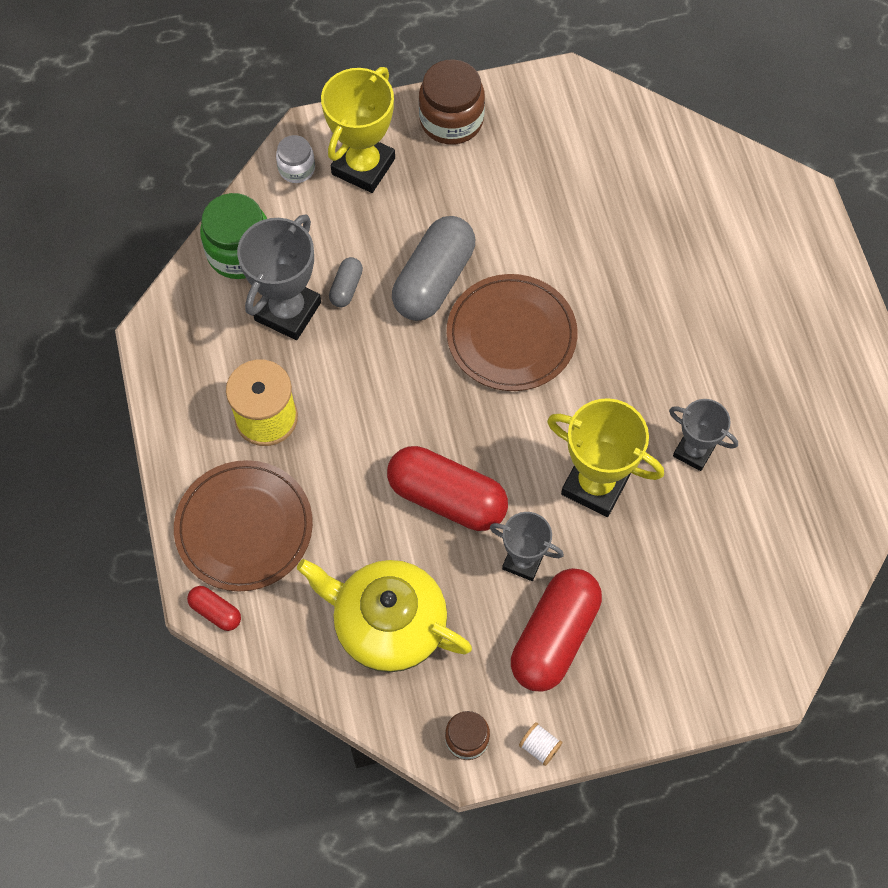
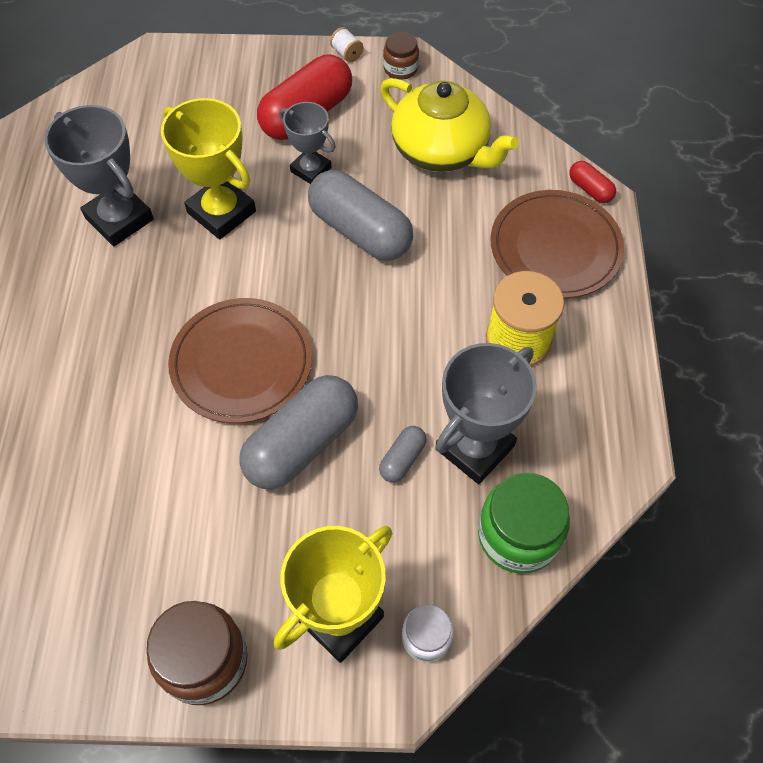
camera: 165 degrees left, 5 degrees down
red capsule [387,446,508,531] -> grey capsule [308,170,413,261]
grey trophy [669,399,738,471] -> grey trophy [44,105,154,246], size x1.62

